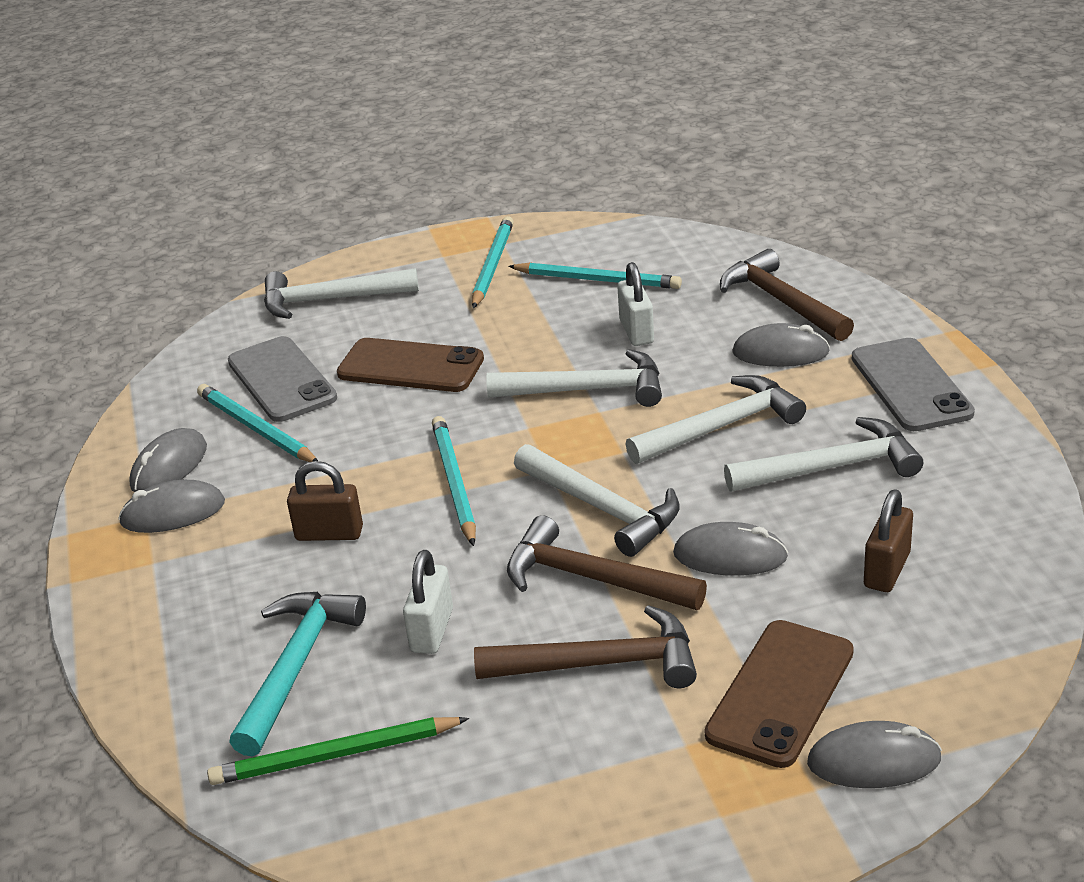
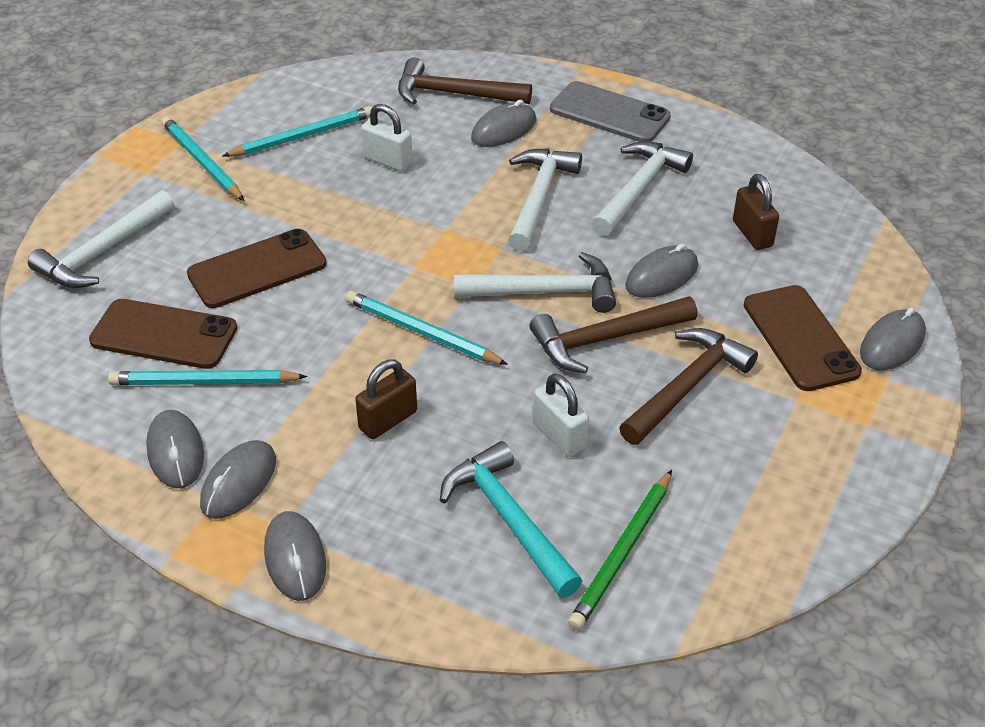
camera: 50 degrees left, 10 degrees up
grey phone [228,336,337,422] -> brown phone [89,299,237,369]
white hammer [486,349,662,407] -> none
none -> grey mouse [264,511,326,601]

